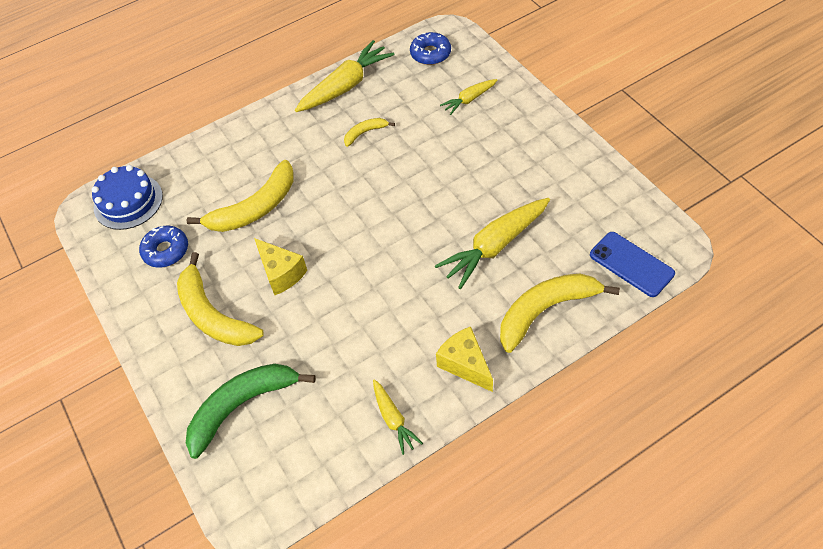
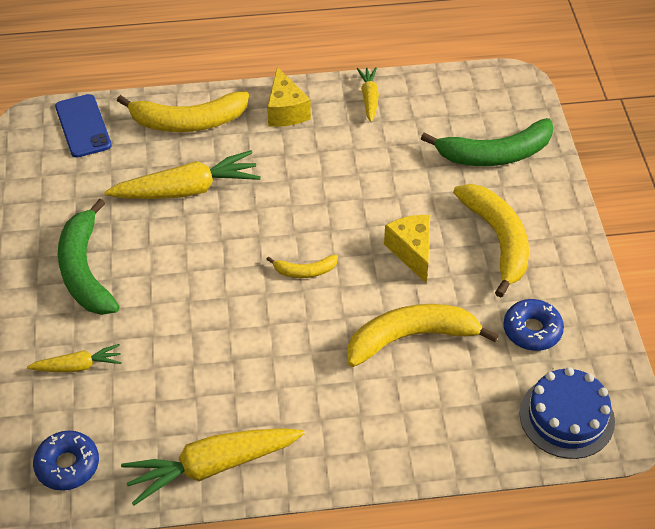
camera: 160 degrees left, 5 degrees down
yellow banana [344,118,395,147] -> yellow banana moved to [266,255,338,278]
none -> green banana [58,199,120,315]

